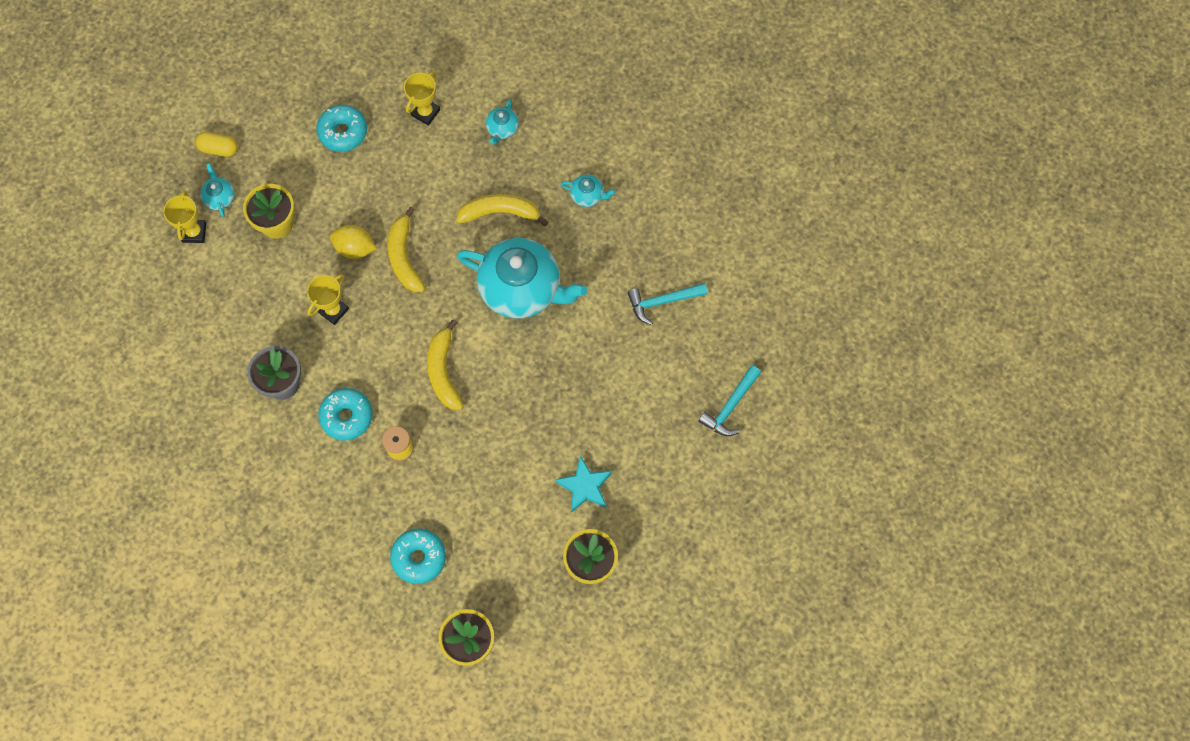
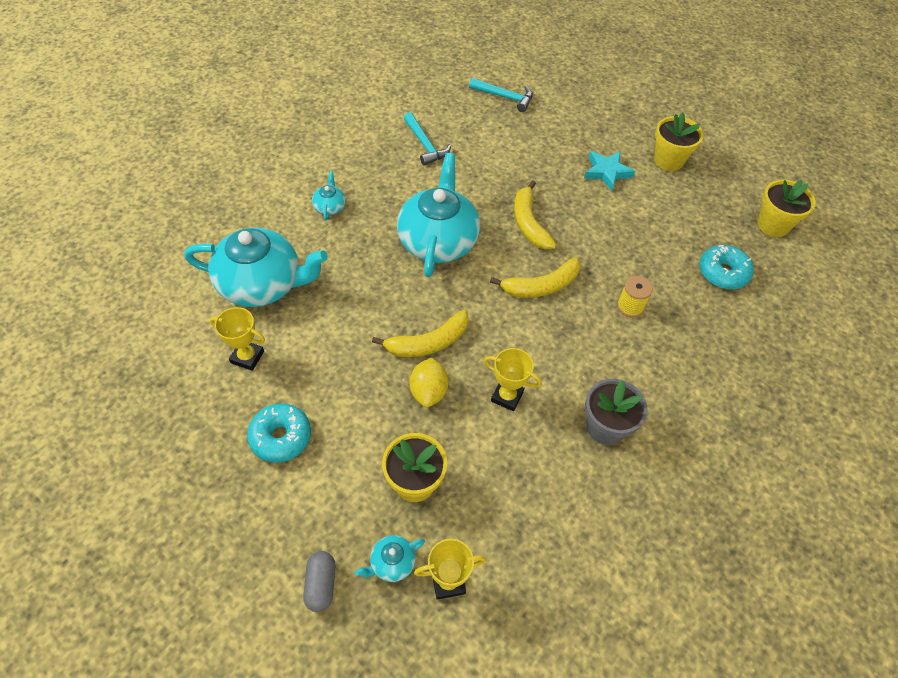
camera: 105 degrees left, 15 degrees down
yellow capsule [196,132,238,157] -> grey capsule [303,551,336,612]
turquoise donut [318,388,373,441] -> none
yellow banana [456,194,549,226] -> yellow banana moved to [514,180,557,249]
turquoise teapot [486,99,519,144] -> turquoise teapot [184,228,328,307], size x2.39

